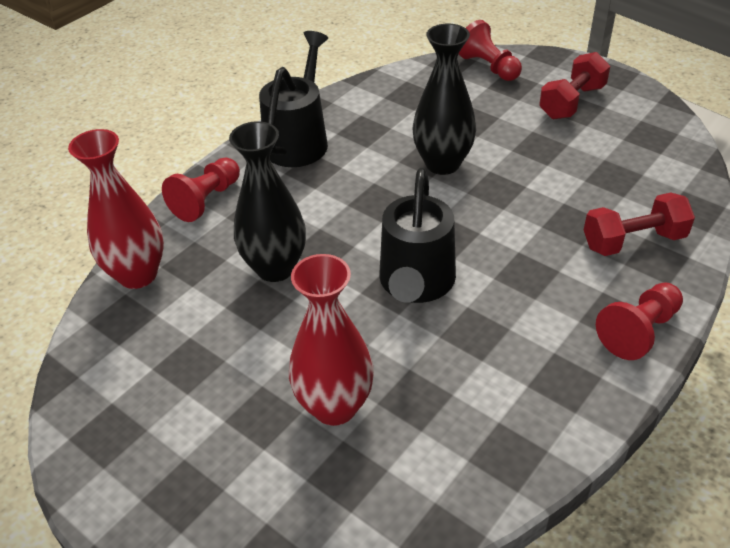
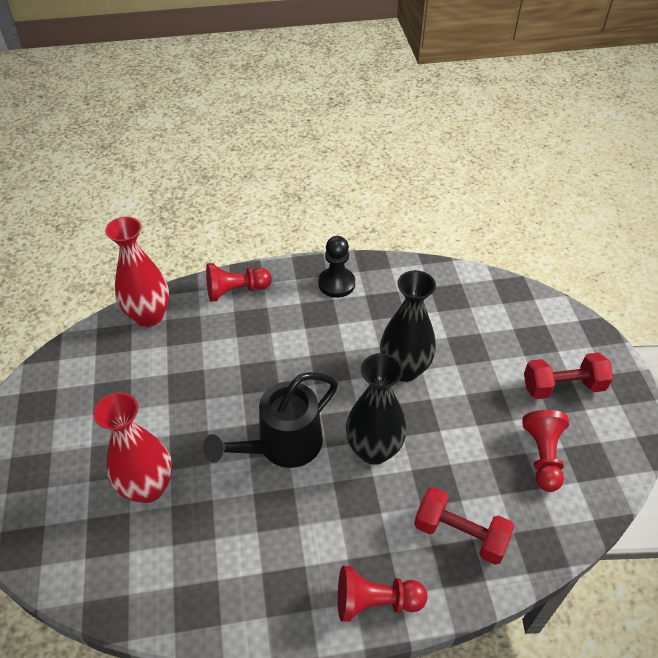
camera: 40 degrees right, 5 degrees up
black vase [229,121,306,282] -> black vase moved to [346,353,407,465]
black watering can [259,31,328,167] -> black pawn [318,236,355,298]
red pawn [458,20,522,81] -> red pawn moved to [522,410,569,492]

